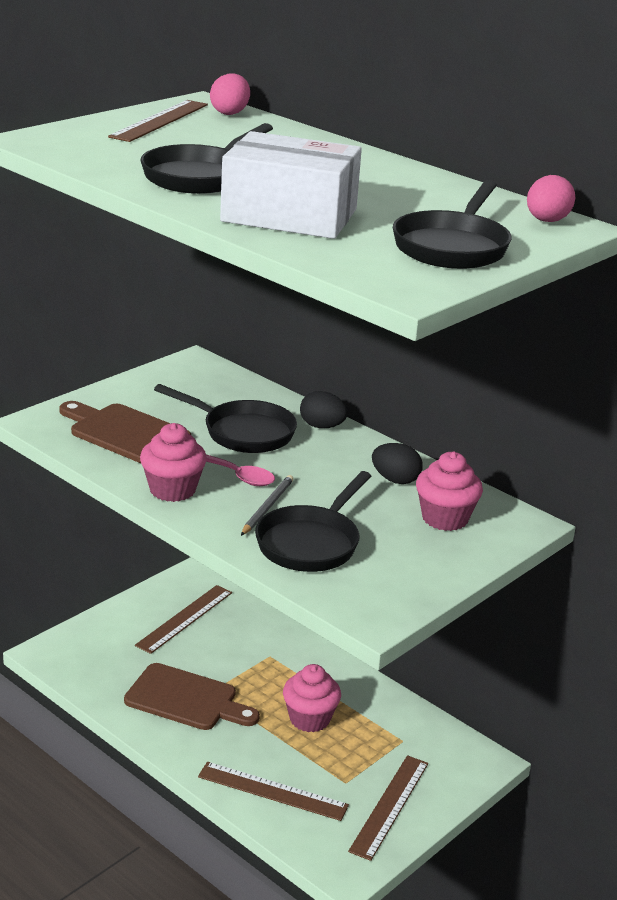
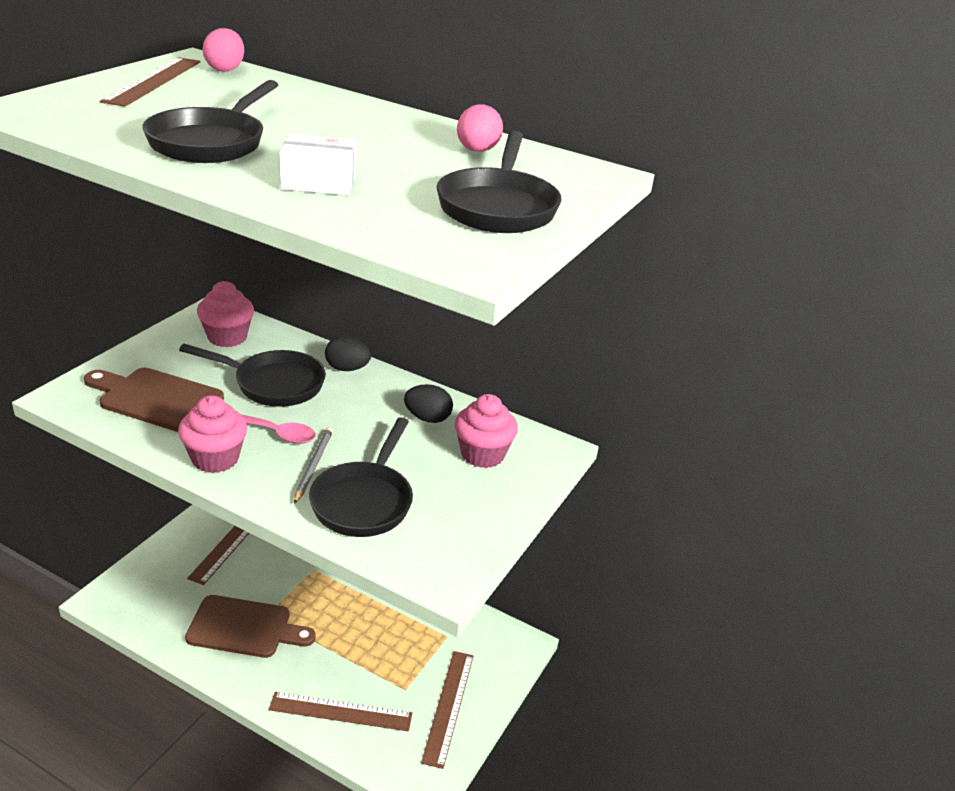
camera: 15 degrees left, 5 degrees up
white box [220,131,362,239] -> white box [279,134,356,196], size x0.54
pink cupcake [283,664,341,732] -> pink cupcake moved to [197,281,254,347]
pink egg [527,175,575,222] -> pink egg moved to [457,104,503,152]

